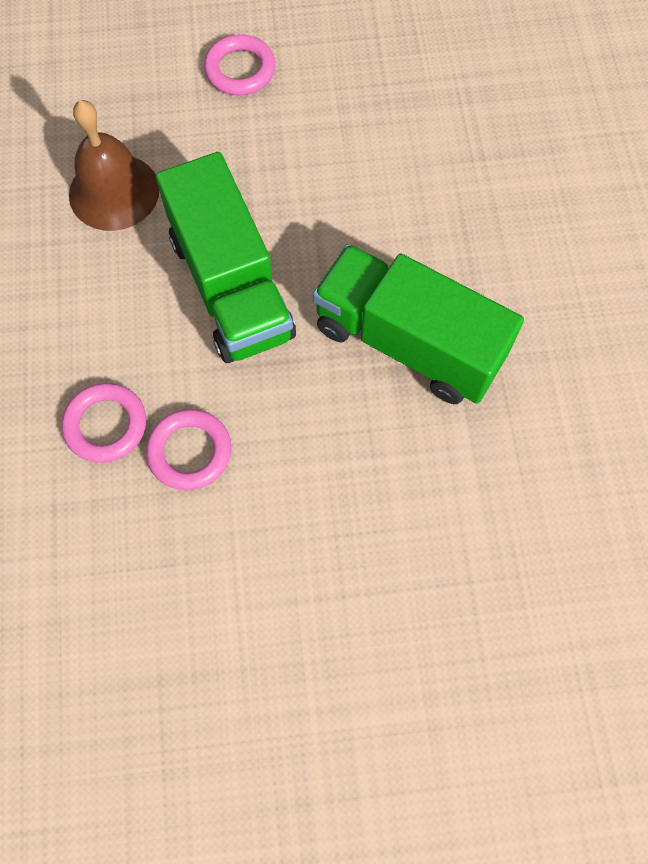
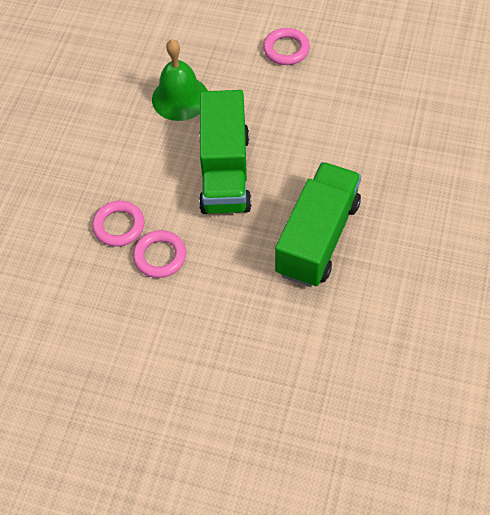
camera: 25 degrees right, 10 degrees down
brown bell [69,100,159,231] -> green bell [152,39,208,121]
green truck [313,244,524,404] -> green truck turned 60 degrees clockwise [275,162,361,287]

